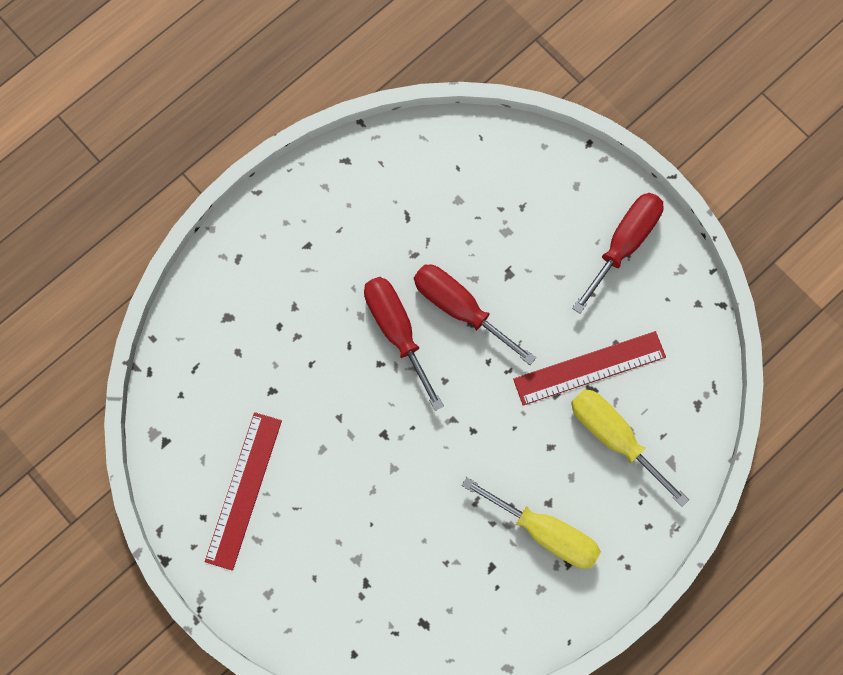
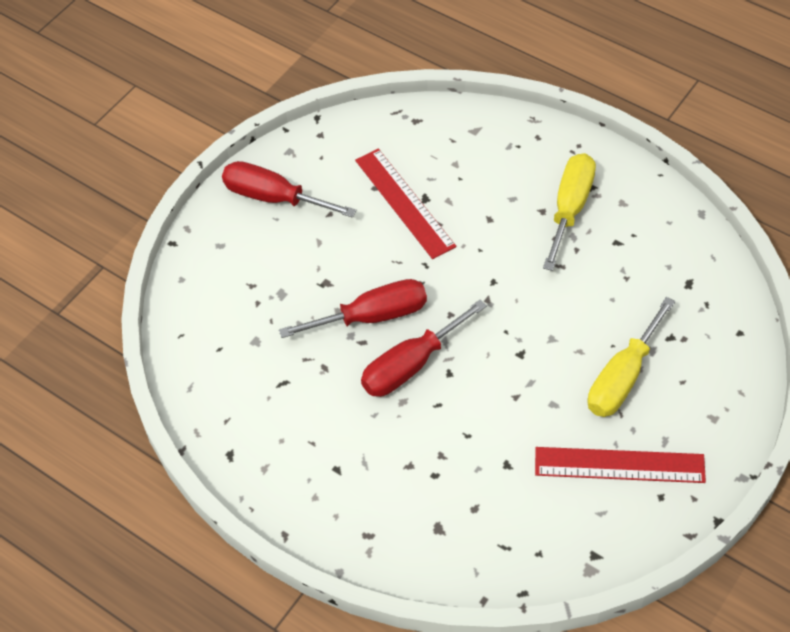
camera: 100 degrees left, 20 degrees down
red screwdriver [414,265,536,365] -> red screwdriver turned 135 degrees counterclockwise [279,279,427,338]
yellow screwdriver [571,389,689,507] -> yellow screwdriver moved to [587,297,675,417]

